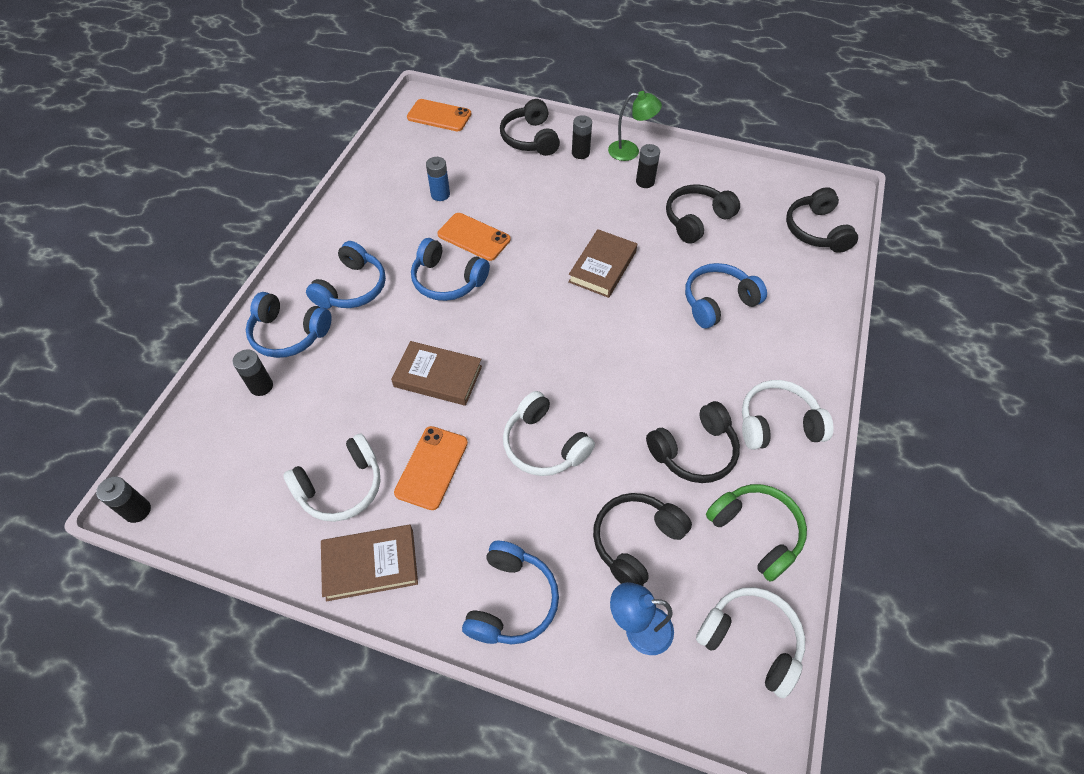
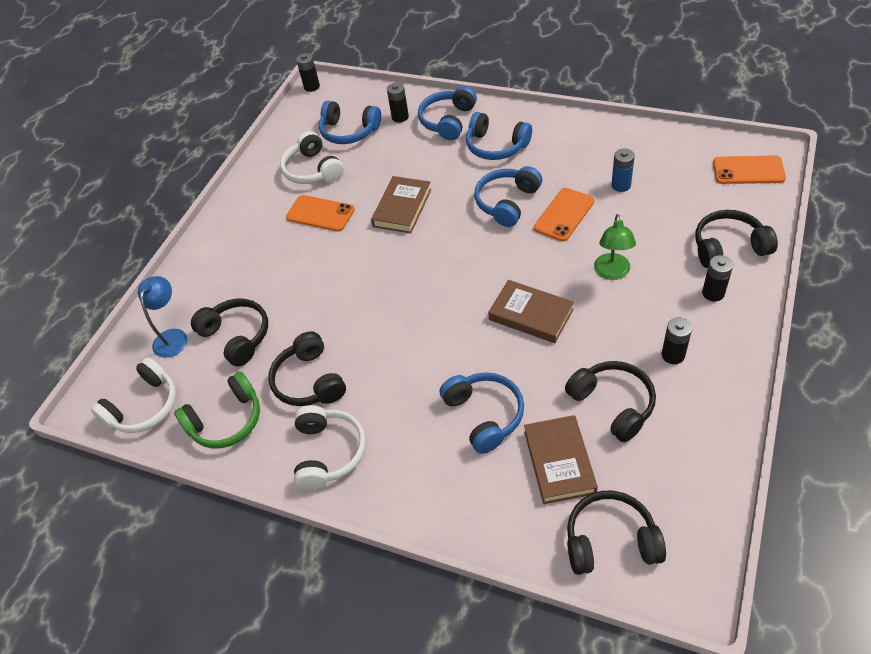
camera: 100 degrees right, 5 degrees down
brown book [321,525,418,601] -> brown book moved to [524,415,598,504]
orange phone [407,99,471,131] -> orange phone turned 75 degrees clockwise [713,155,786,184]
blue headphones [462,541,559,644] -> blue headphones moved to [319,101,381,144]
white headphones [503,391,595,476] -> none
green lamp [608,91,662,161] -> green lamp moved to [594,214,636,280]

